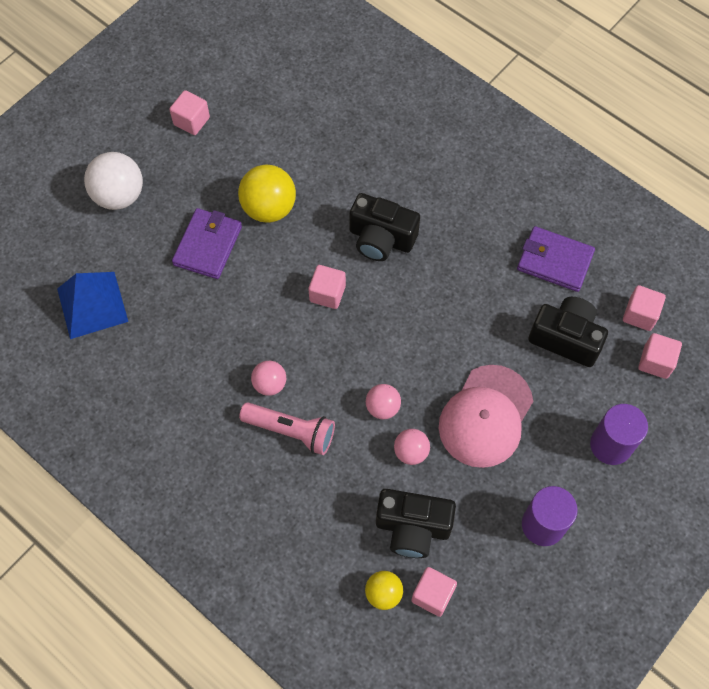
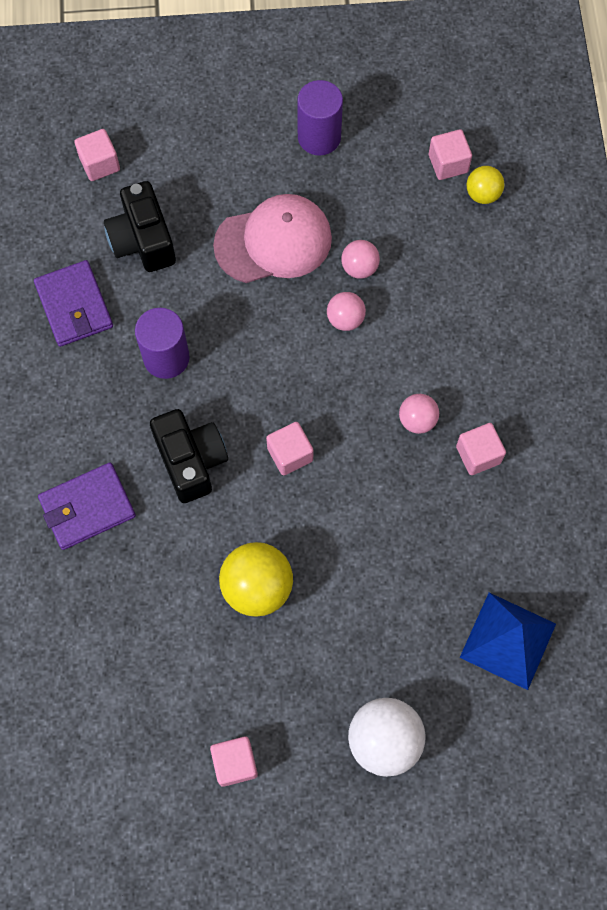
camera: 135 degrees left, 5 degrees up
purple wallet [172,208,242,279] -> purple wallet moved to [38,463,136,550]
pink flashlight [239,402,335,455] -> none
black camera [376,489,456,558] -> none
purple cylinder [590,404,648,465] -> purple cylinder moved to [135,308,190,379]
pink cube [623,285,666,331] -> pink cube moved to [456,423,506,475]

